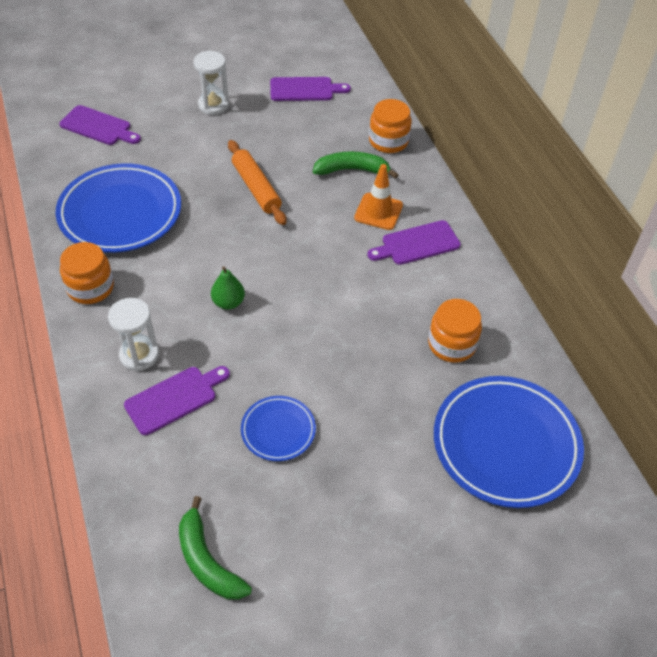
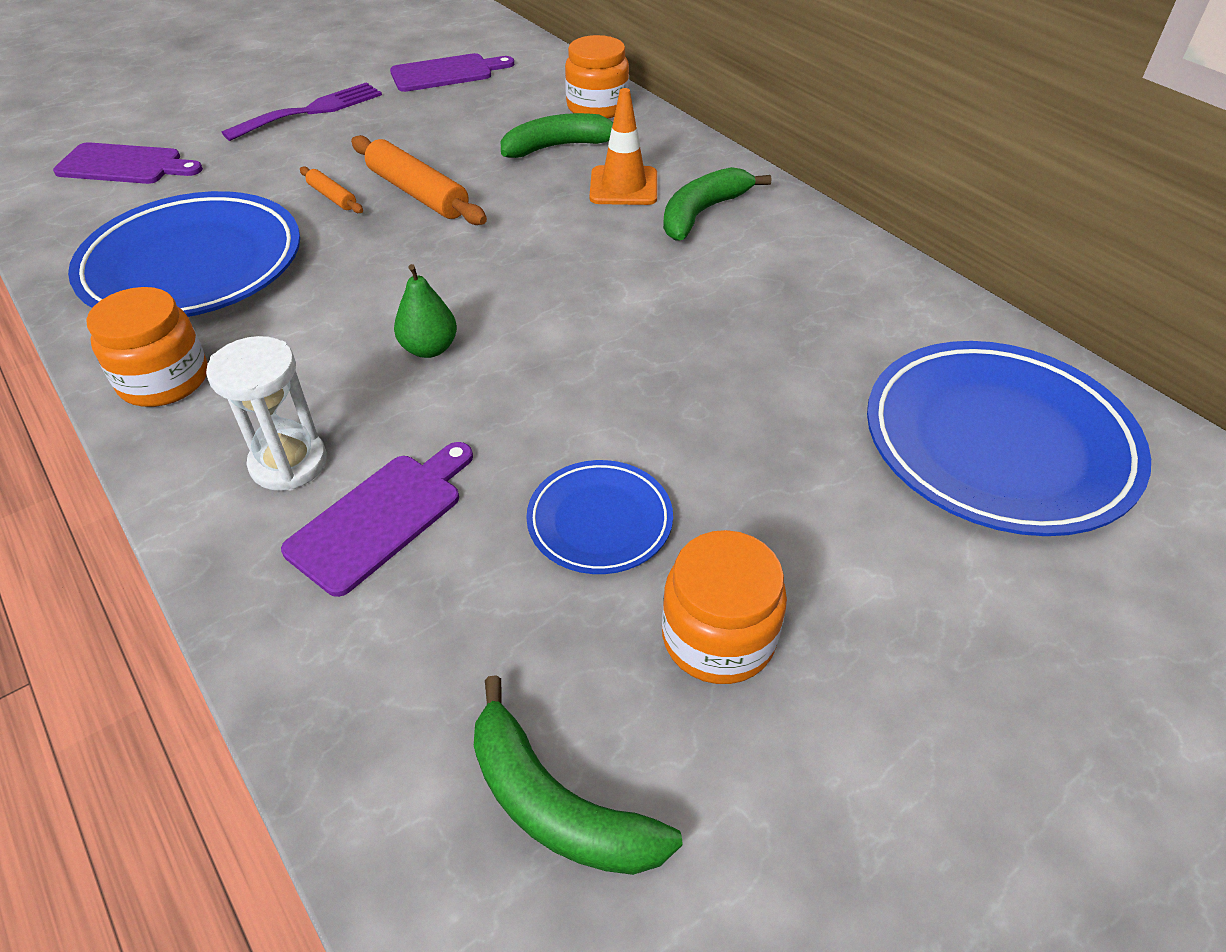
camera: 15 degrees left, 5 degrees down
white hourglass [193,51,229,115] -> purple fork [221,82,382,141]
purple cutting board [367,220,461,265] -> green banana [663,167,771,240]
orange jar [428,299,482,363] -> orange jar moved to [662,530,787,684]
none -> orange rolling pin [300,166,363,213]

